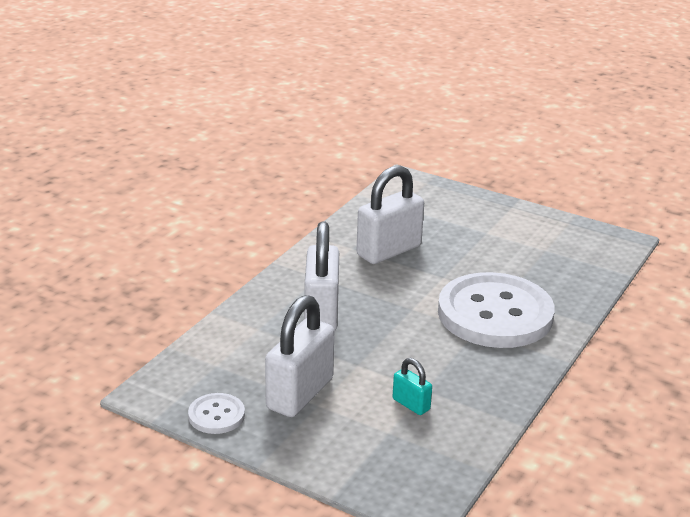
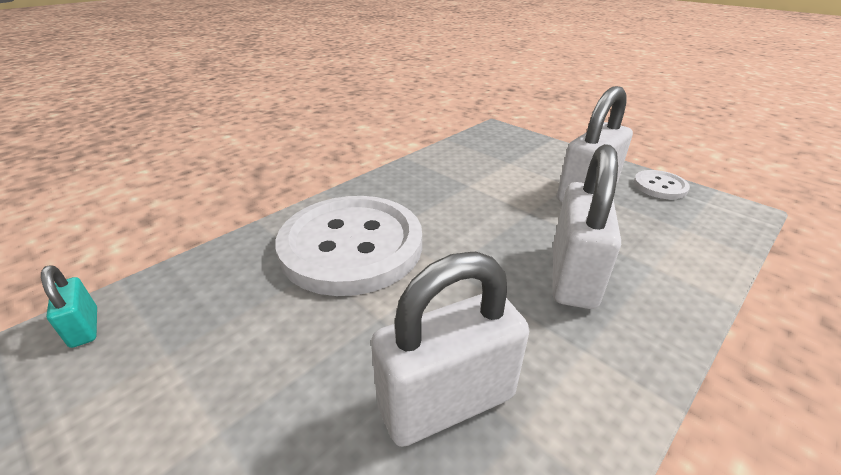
camera: 165 degrees left, 5 degrees up
turquoise padlock [393,358,432,415] -> turquoise padlock moved to [41,265,97,348]

